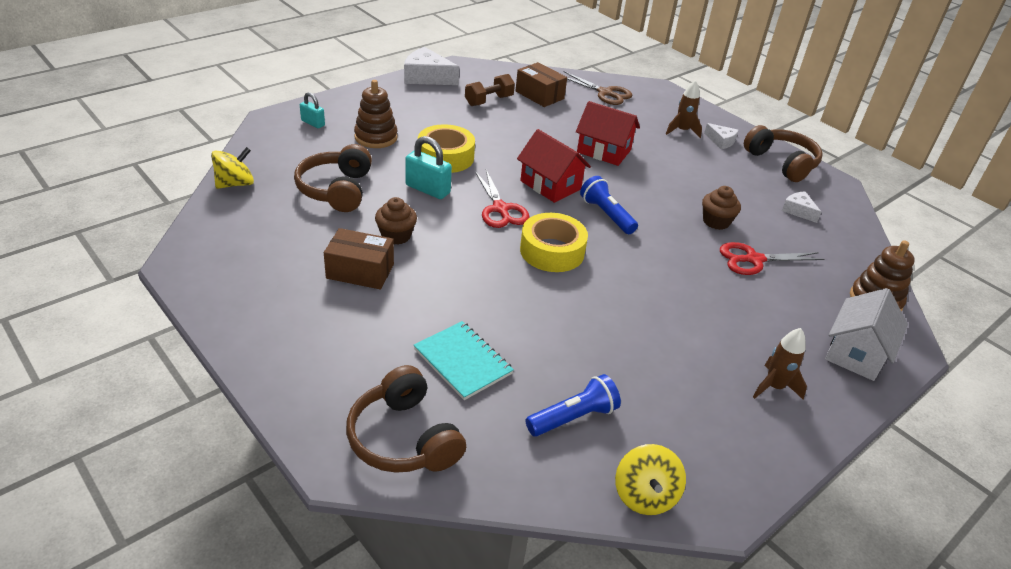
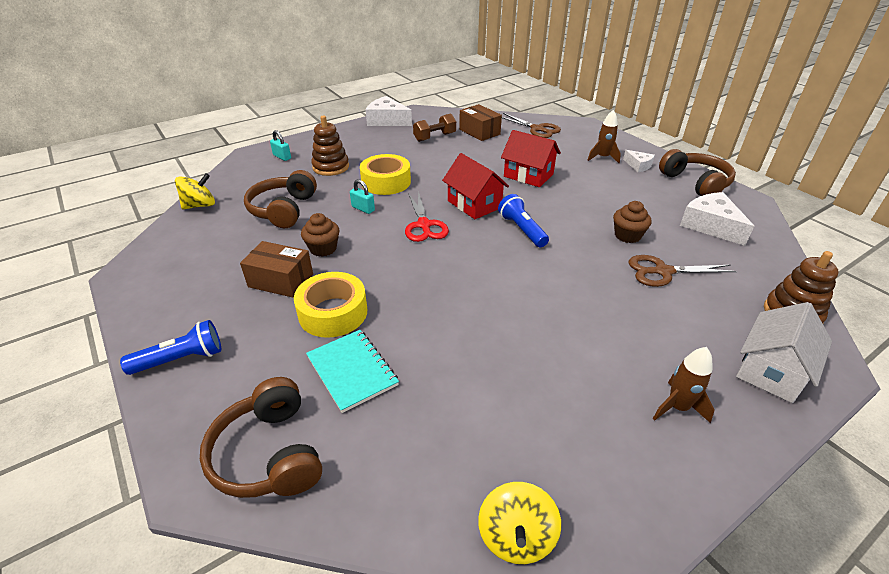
camera: 10 degrees right, 0 degrees up
turquoise padlock [405,136,452,199] -> turquoise padlock [350,179,375,214], size x0.62
yellow tape [520,213,588,272] -> yellow tape moved to [294,272,367,338]
blue flashlight [526,374,621,437] -> blue flashlight moved to [120,320,221,375]
red scissors [720,242,825,275] -> brown scissors [628,255,737,287]
white cheese [782,191,822,223] -> white cheese [680,192,754,246], size x1.80

